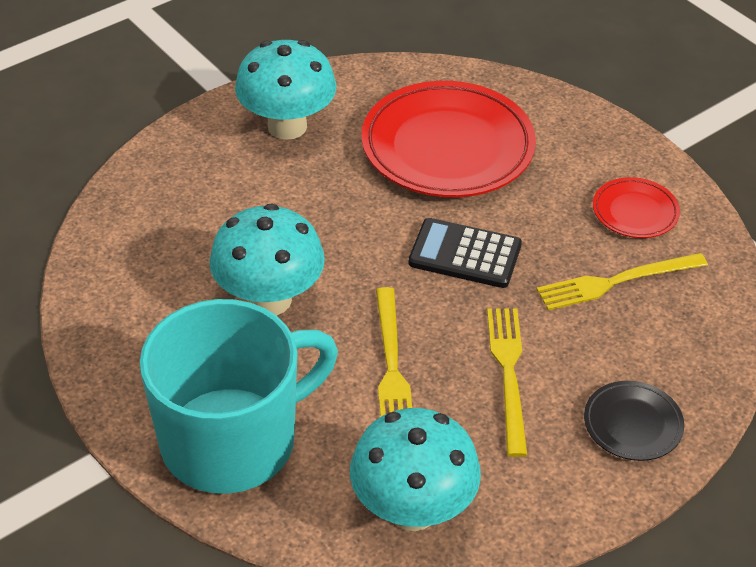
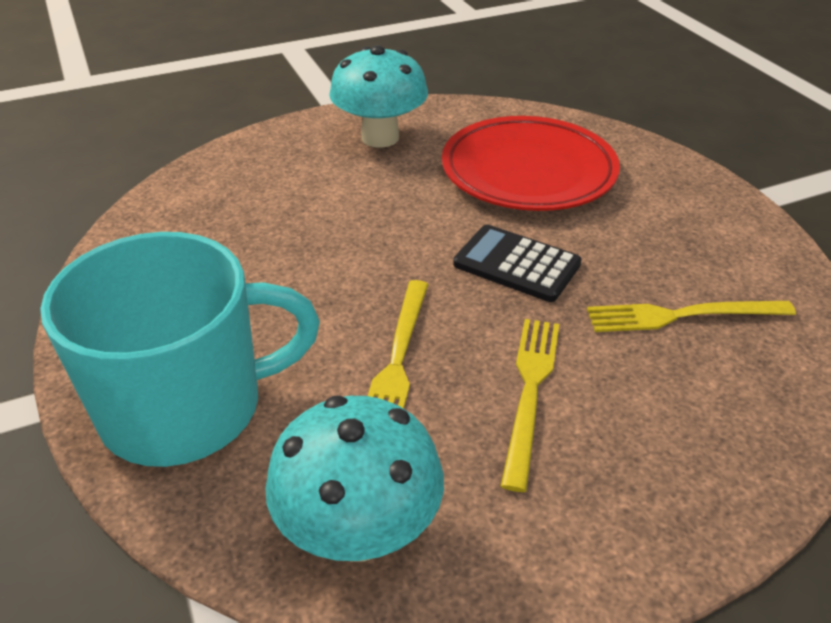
camera: 15 degrees right, 5 degrees down
turquoise mushroom [209,204,325,316] -> none
black plate [584,381,684,461] -> none
red plate [593,177,680,238] -> none

